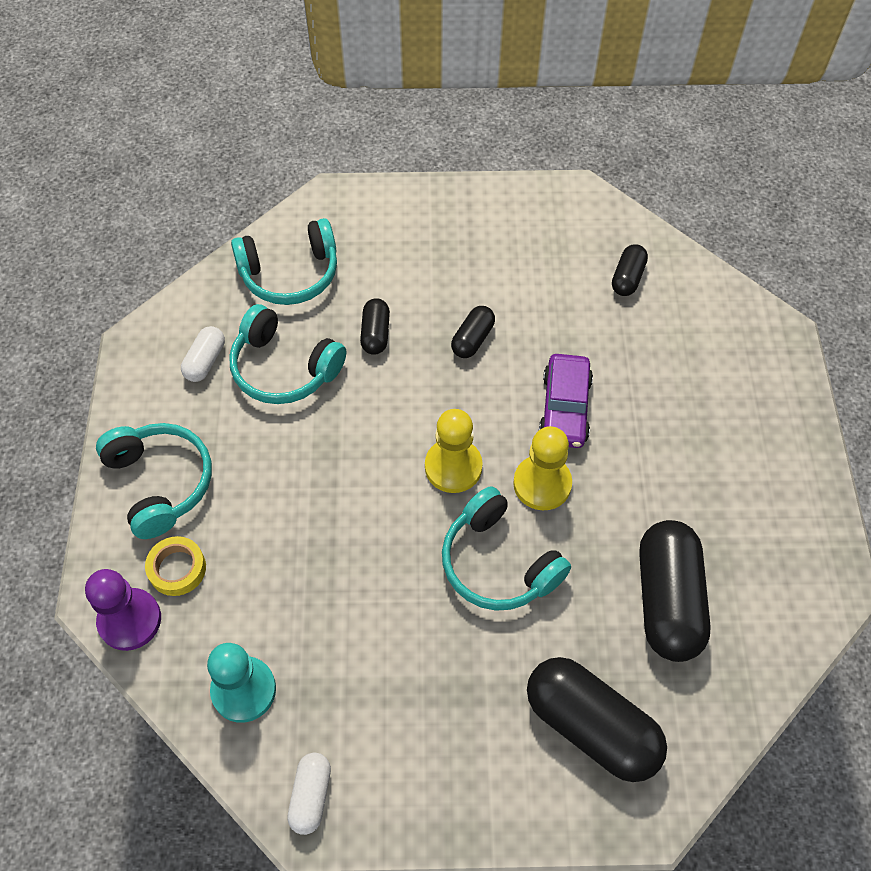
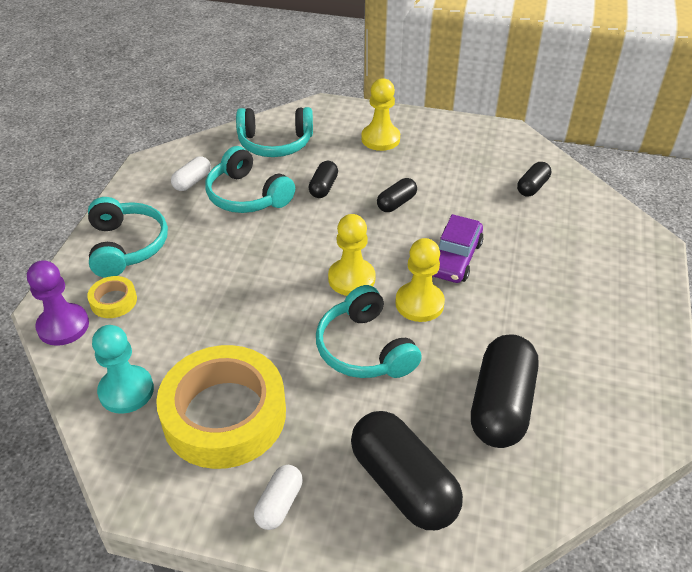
camera: 15 degrees right, 15 degrees down
white capsule [287,753,331,835] -> white capsule moved to [254,465,303,530]
none -> yellow tape [156,345,286,469]
none -> yellow pawn [361,78,400,151]

